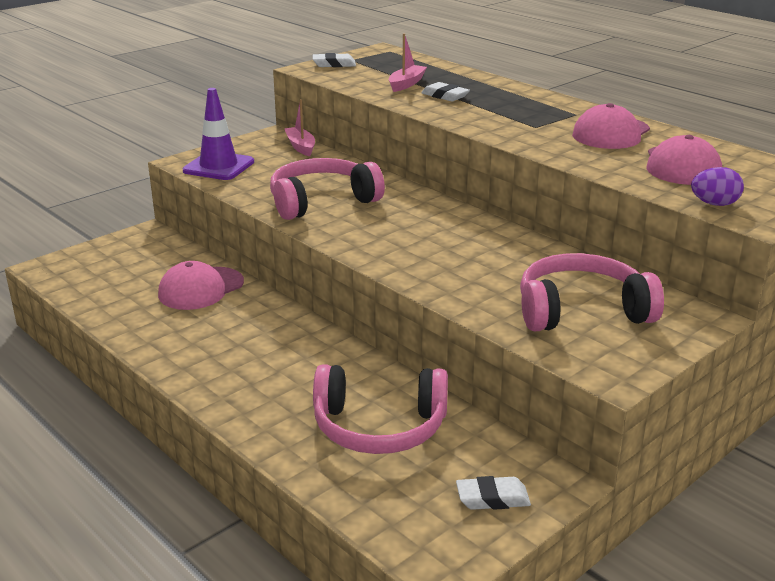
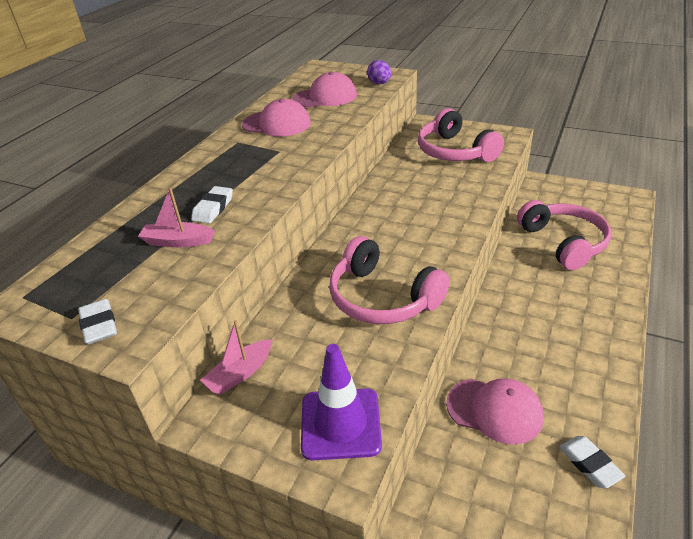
camera: 110 degrees left, 10 degrees up
white eraser [456,476,531,510] -> white eraser moved to [559,436,625,488]

